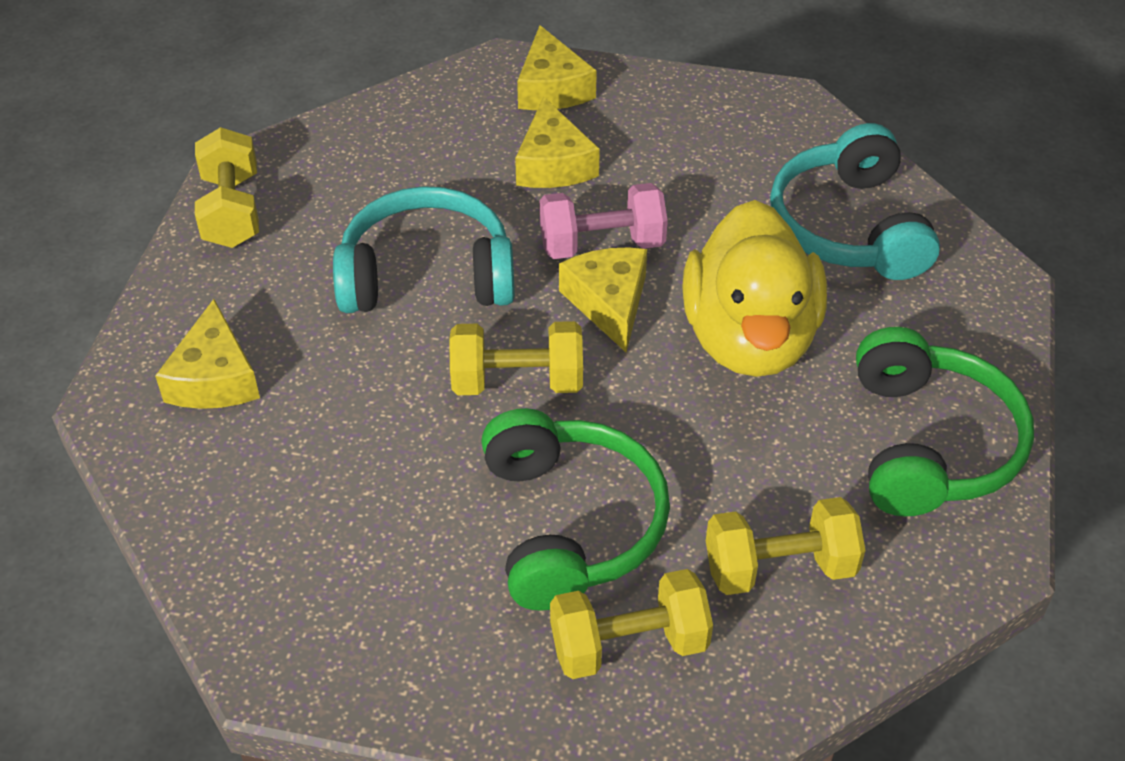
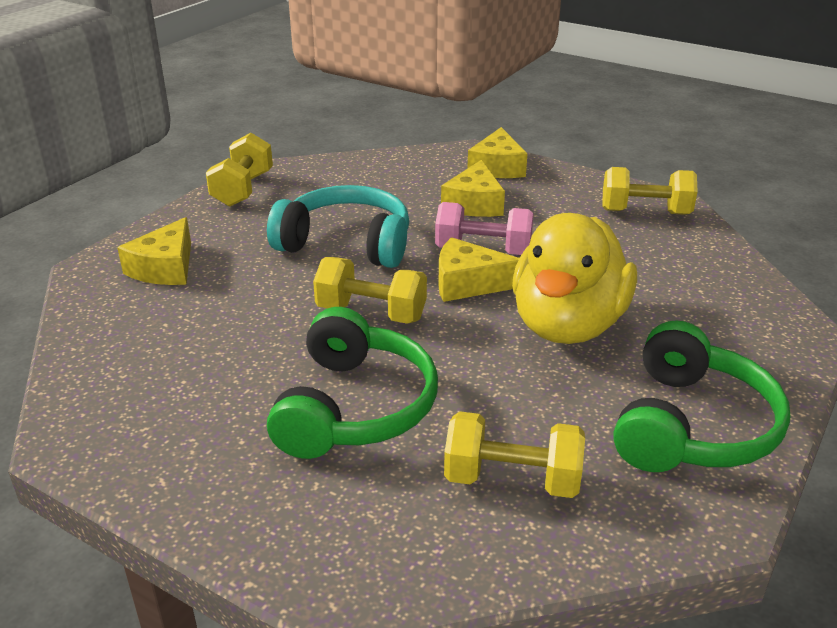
camera: 20 degrees right, 15 degrees down
yellow dumbbell [550,569,713,679] -> yellow dumbbell moved to [602,167,698,215]
yellow cheese [559,247,647,352] -> yellow cheese turned 90 degrees counterclockwise [438,237,519,302]
turquoise headphones [770,123,940,280] -> none

